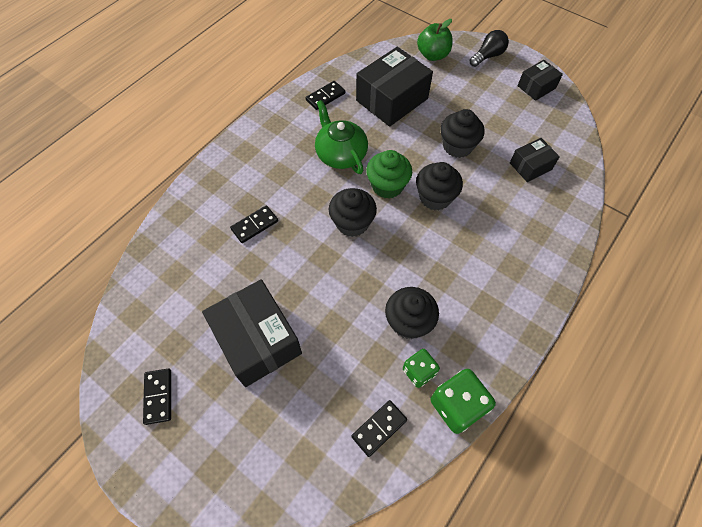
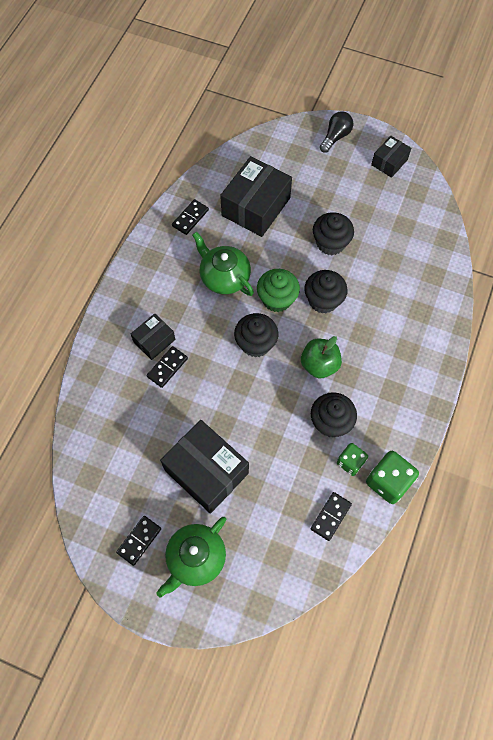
camera: 15 degrees left, 5 degrees up
black domino [143,368,171,425] -> black domino turned 60 degrees clockwise [116,516,161,566]
green apple [417,19,453,61] -> green apple moved to [301,336,342,378]
black box [510,138,560,182] -> black box moved to [131,313,175,360]
none -> green teapot [157,517,226,598]

